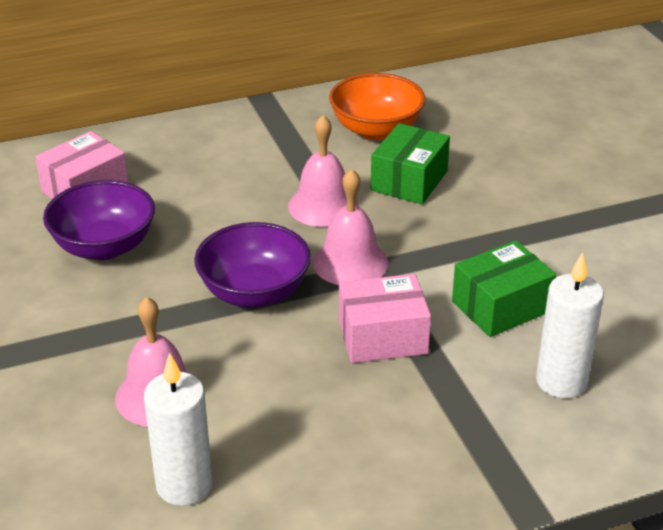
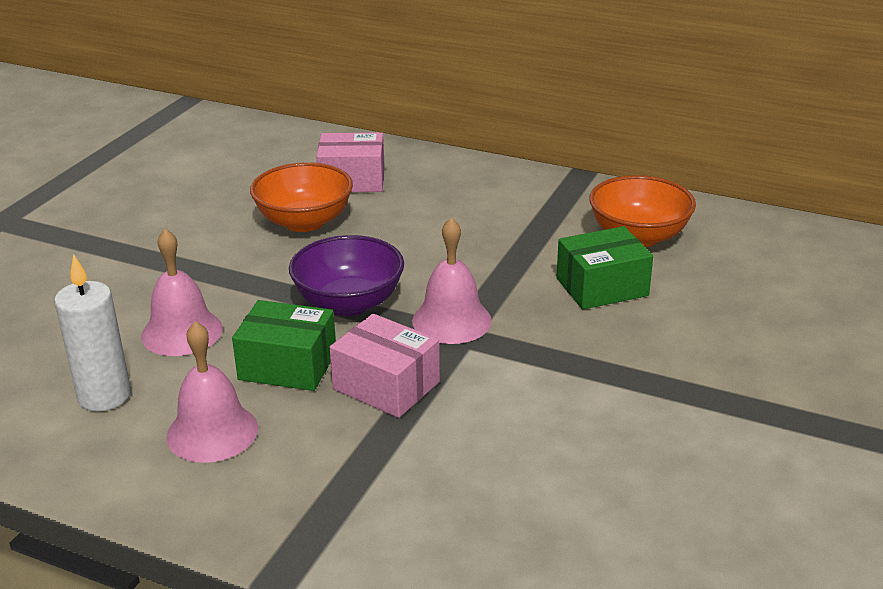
camera: 45 degrees right, 5 degrees down
purple bowl [43,180,155,260] -> orange bowl [250,162,353,232]
pink bell [288,115,359,227] -> pink bell moved to [166,321,258,463]
green box [452,240,556,337] -> green box moved to [232,300,336,391]
white candle [536,252,604,398] -> none

